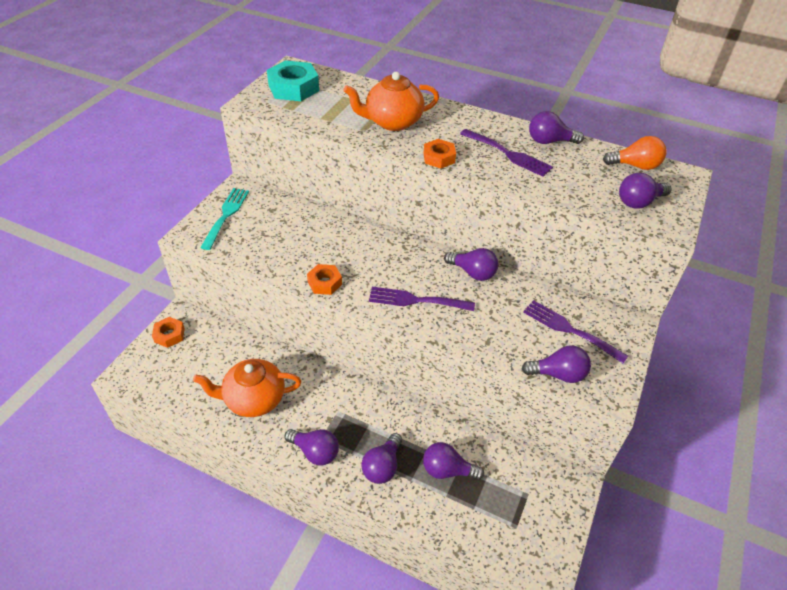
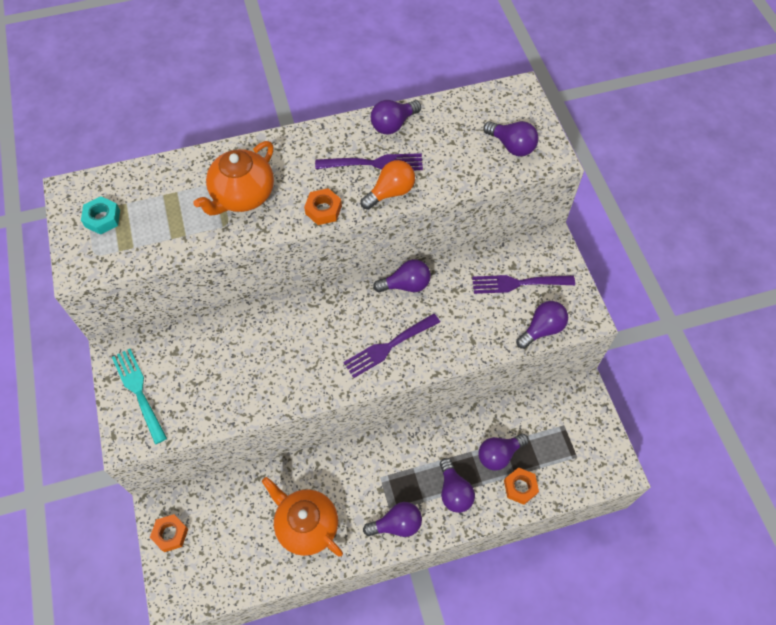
camera: 40 degrees left, 15 degrees up
orange teapot [193,359,301,417] -> orange teapot turned 90 degrees clockwise [262,477,343,557]
turquoise nut [267,60,319,101] -> turquoise nut [81,196,120,235], size x0.59
orange nut [307,264,342,295] -> orange nut moved to [504,467,539,505]
orange light bulb [603,136,667,170] -> orange light bulb moved to [361,160,415,210]
purple light bulb [619,173,672,209] -> purple light bulb turned 75 degrees counterclockwise [483,121,539,156]

